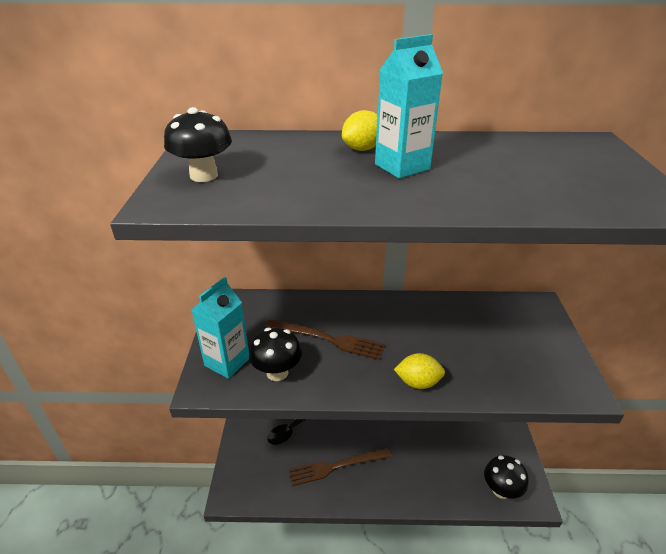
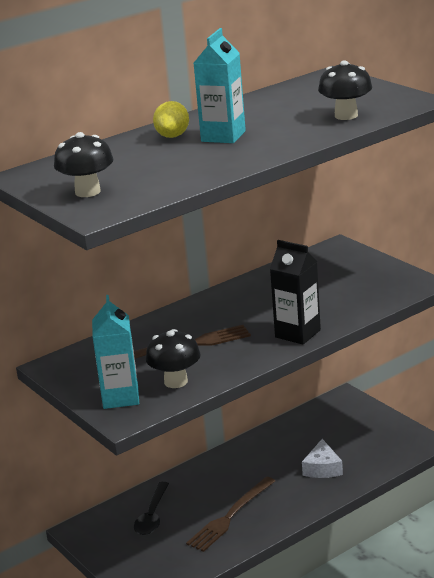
camera: 35 degrees left, 10 degrees down
yellow lemon [394,353,445,389] -> black carton [270,240,321,345]
black mushroom [484,455,529,499] -> black mushroom moved to [318,60,372,120]
none -> white cheese [302,439,343,478]

